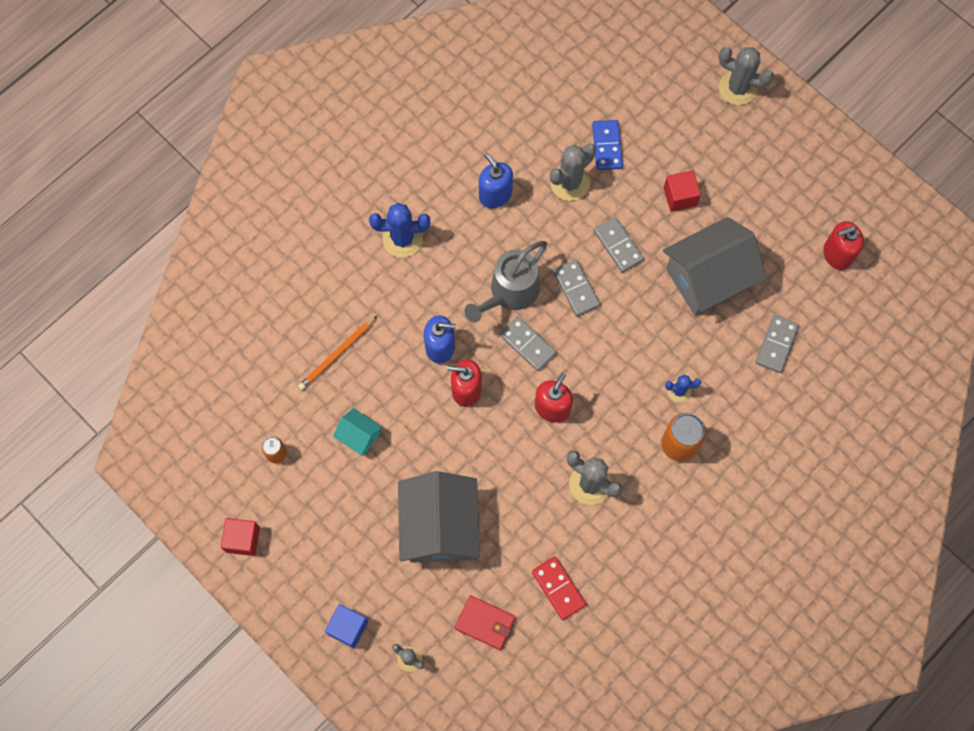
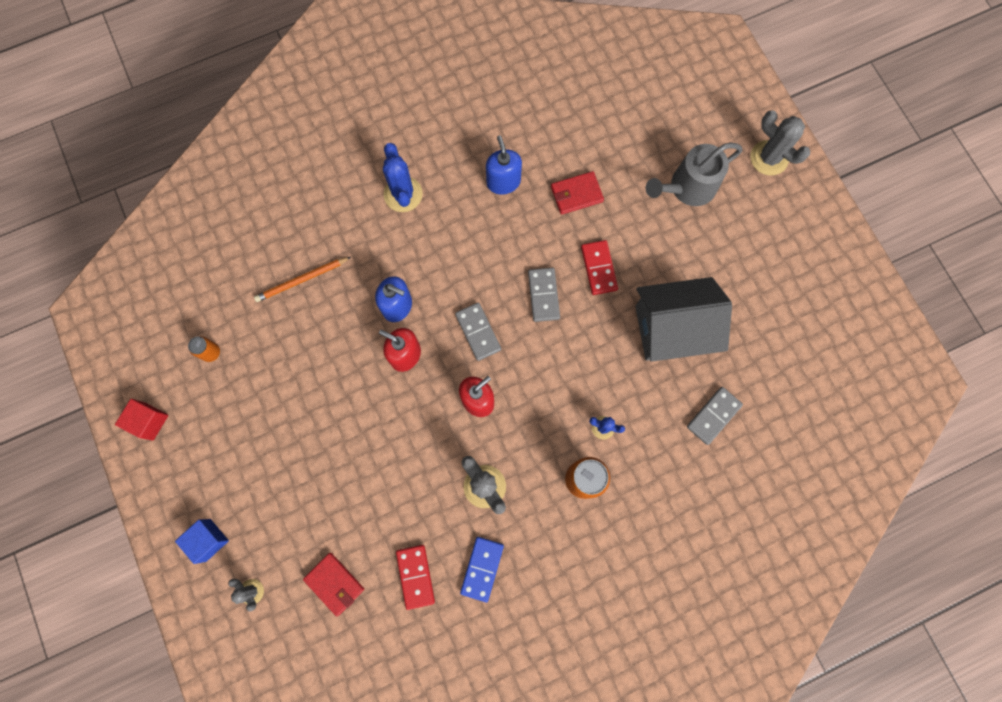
camera: 20 degrees right, 5 degrees up
turquoise house [333,408,382,456] -> none
blue cactus [369,203,430,257] -> blue cactus turned 60 degrees clockwise [383,143,423,212]
grey house [398,471,480,563] -> none
grey watering can [464,241,547,322] -> grey watering can moved to [646,143,742,206]
grey cactus [550,144,596,201] -> red wallet [551,171,604,215]
blue domino [592,120,623,170] -> blue domino moved to [460,537,504,602]
grey domino [594,217,644,273] -> red domino [581,240,618,295]
red cube [664,170,701,212] -> none
red soap dispenser [823,221,864,270] -> none

